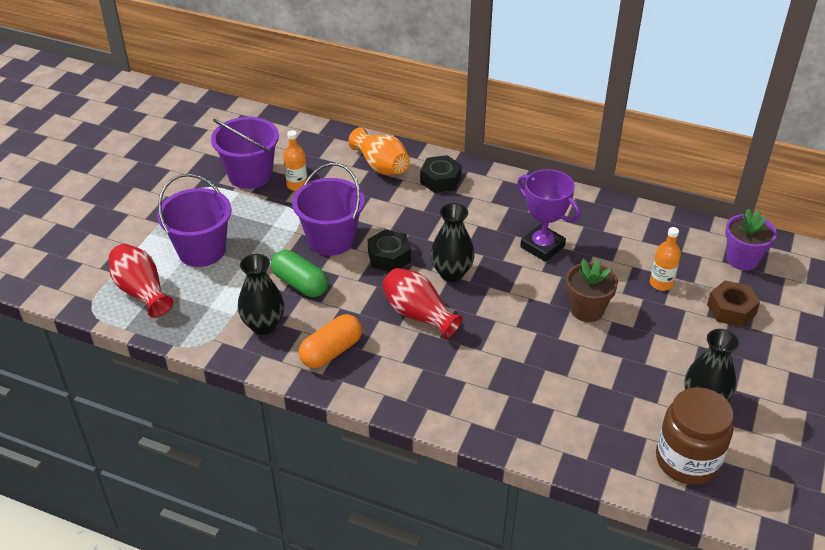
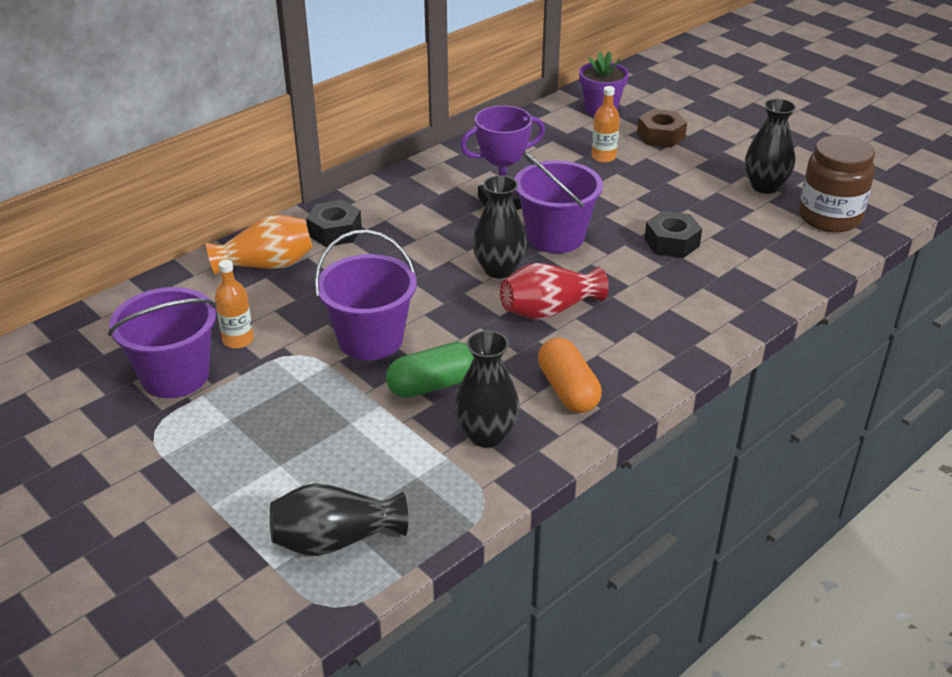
camera: 65 degrees left, 5 degrees down
red vase [109,244,173,318] -> black vase [270,483,408,556]
purple bucket [157,174,232,267] -> purple bucket moved to [515,152,603,253]
black nut [368,229,411,272] -> black nut moved to [644,211,702,258]
brown flower pot [566,259,618,322] -> none

